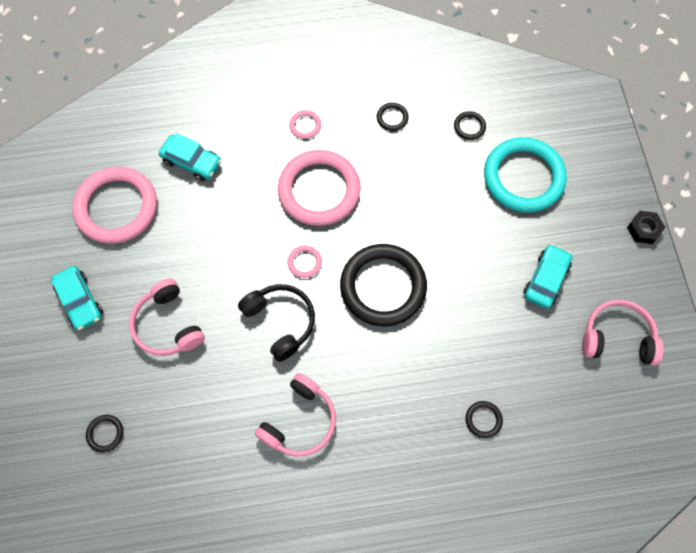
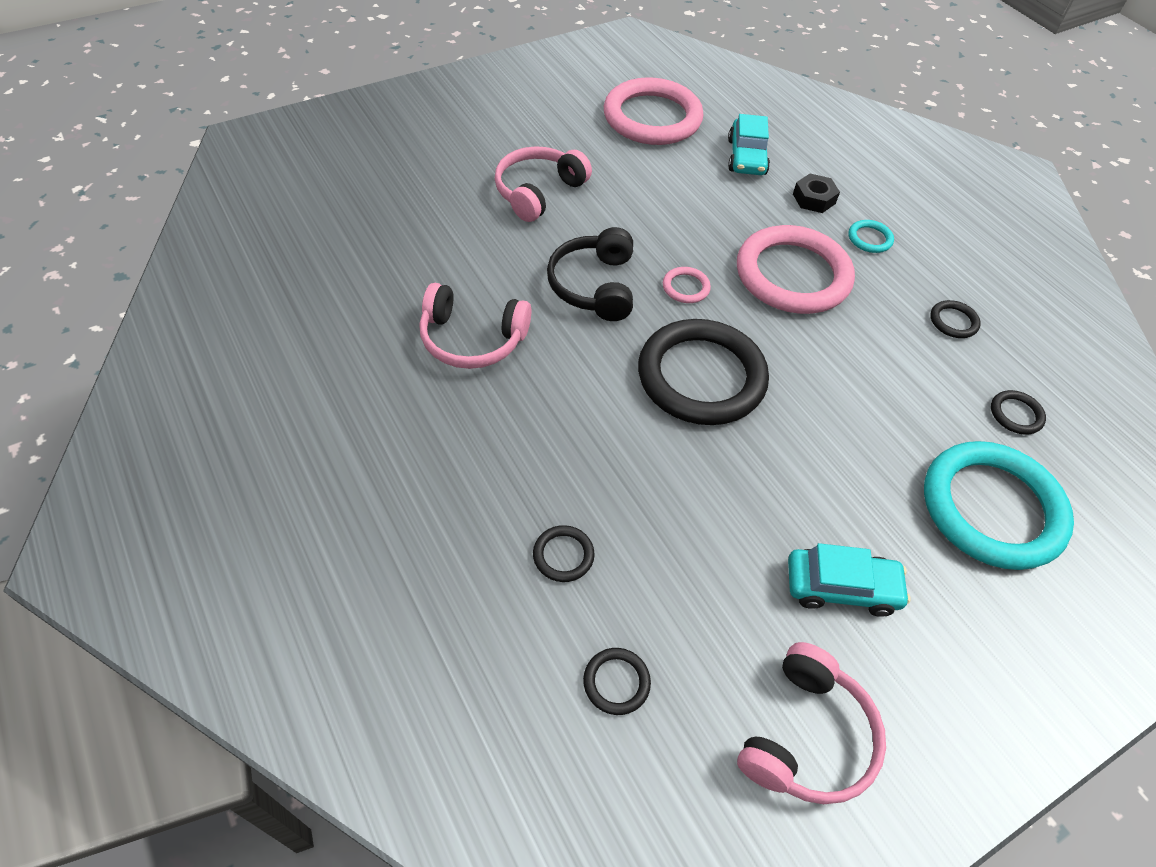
camera: 65 degrees right, 15 degrees down
turquoise car [51,266,103,330] -> none
black ring [86,415,123,453] -> black ring moved to [583,648,651,715]
black headphones [238,284,315,362] -> black headphones turned 150 degrees clockwise [547,227,633,321]
pink ring [289,110,321,139] -> turquoise ring [848,220,894,253]
pink headphones [582,300,664,366] -> pink headphones turned 45 degrees clockwise [737,642,886,804]
black nut [627,211,665,244] -> black nut moved to [793,173,840,213]

